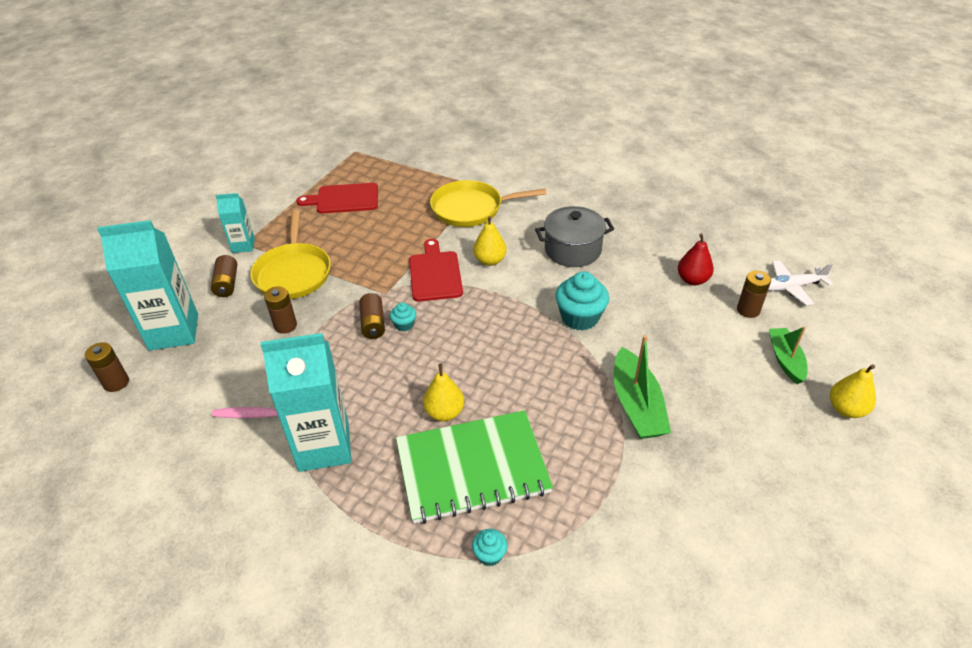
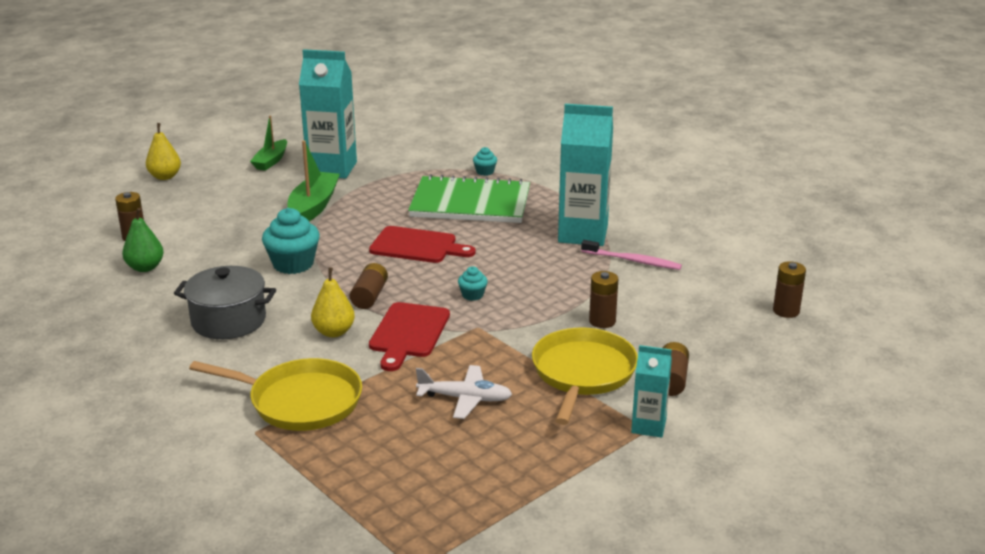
camera: 160 degrees left, 15 degrees down
turquoise carton [97,220,198,351] -> turquoise carton moved to [299,49,357,178]
red cutting board [296,183,378,213] -> red cutting board moved to [369,226,476,263]
brown battery [359,293,385,339] -> brown battery moved to [350,263,388,309]
yellow pear [423,364,464,421] -> none
red pear [678,234,714,285] -> green pear [122,208,164,272]
white plane [768,260,833,305] -> white plane moved to [416,365,512,419]
green boat [769,326,808,384] -> green boat moved to [250,116,287,171]

